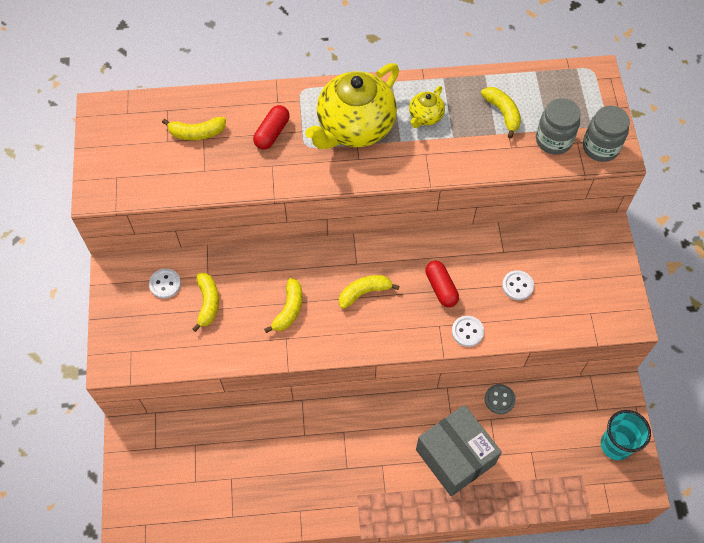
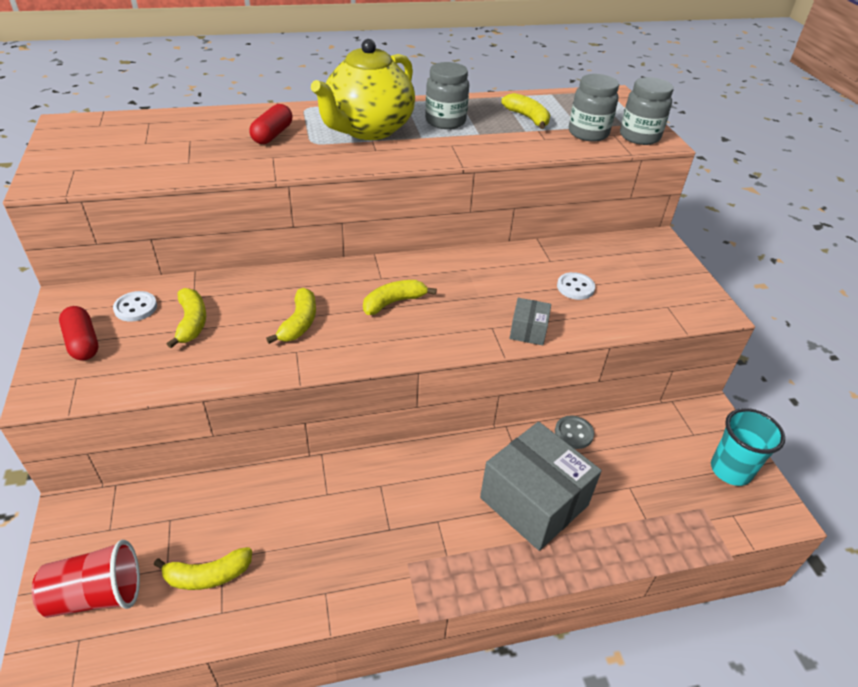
camera: 10 degrees left, 20 degrees down
yellow banana [162,117,226,140] -> yellow banana moved to [154,547,252,590]
yellow teapot [409,86,445,128] -> grey jar [425,62,469,129]
red capsule [425,261,459,307] -> red capsule moved to [59,306,98,360]
white button [452,316,484,347] -> grey box [510,298,551,345]
none -> red cup [32,540,140,618]

